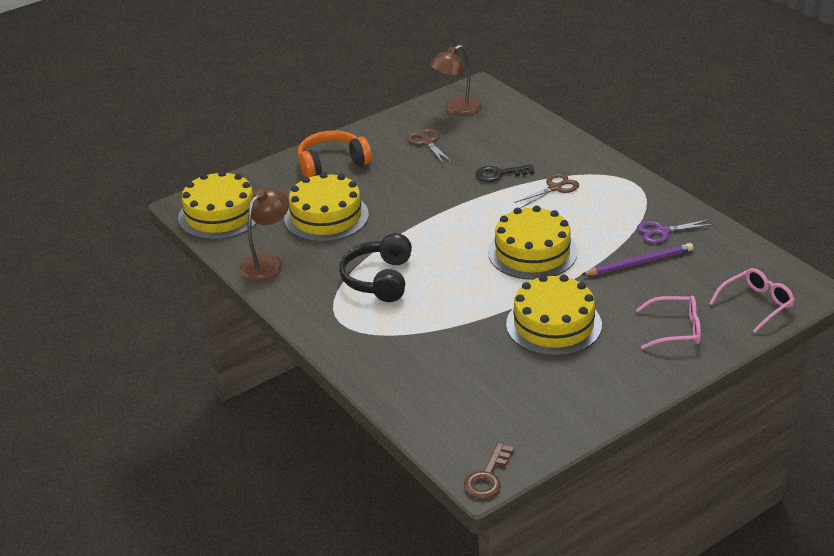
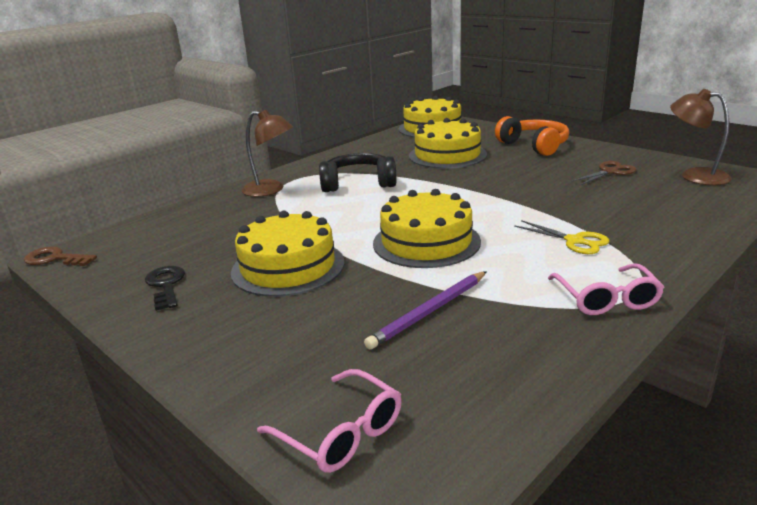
camera: 80 degrees right, 10 degrees down
brown lamp [240,188,289,281] -> brown lamp moved to [242,110,293,197]
black key [475,164,535,182] -> black key moved to [145,266,185,311]
brown scissors [514,173,579,208] -> yellow scissors [514,220,610,254]
purple pencil [581,243,693,275] -> purple pencil turned 75 degrees clockwise [364,271,487,350]
pink glasses [636,296,701,349] -> pink glasses moved to [548,263,664,315]
purple scissors [637,219,714,244] -> none

